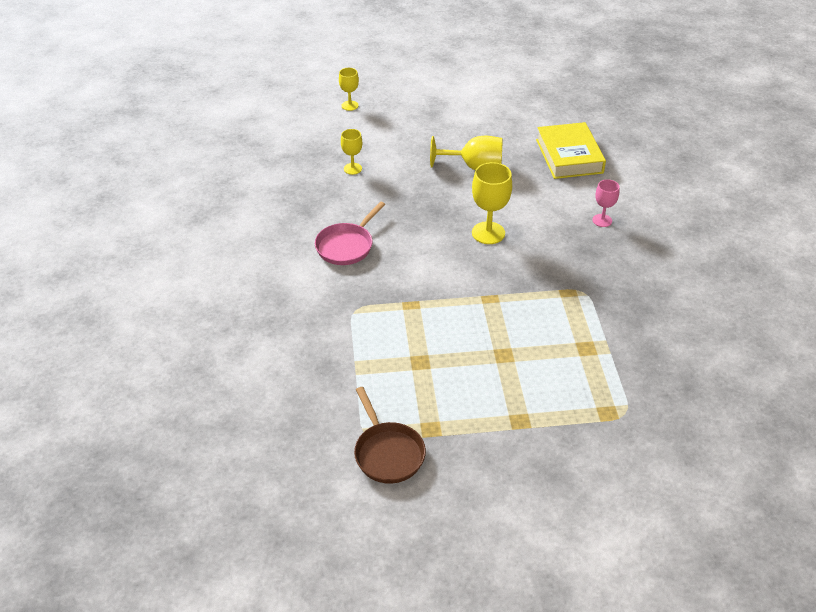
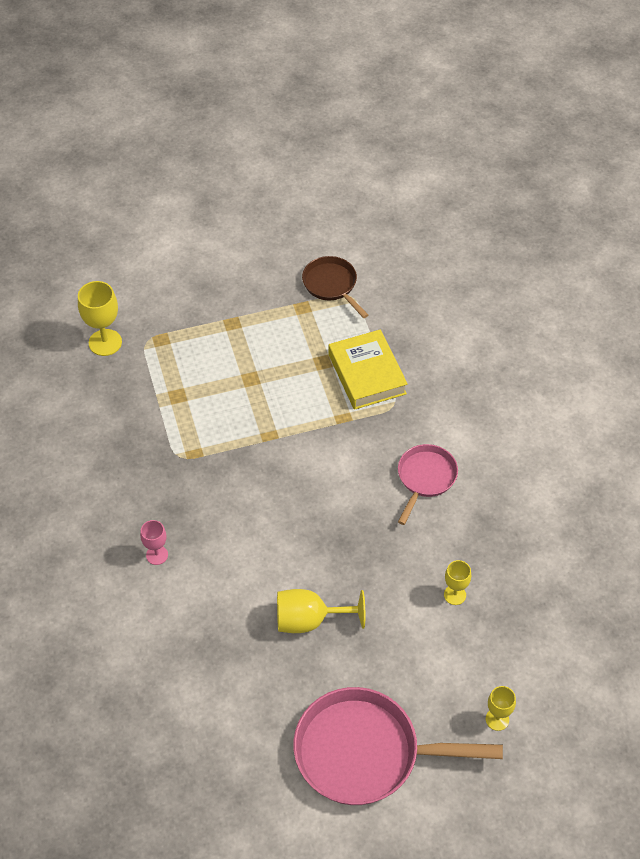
camera: 170 degrees right, 10 degrees up
yellow goblet [472,162,512,244] -> yellow goblet moved to [78,281,122,356]
yellow book [536,122,606,179] -> yellow book moved to [329,329,408,410]
none -> pink pan [293,687,503,805]

